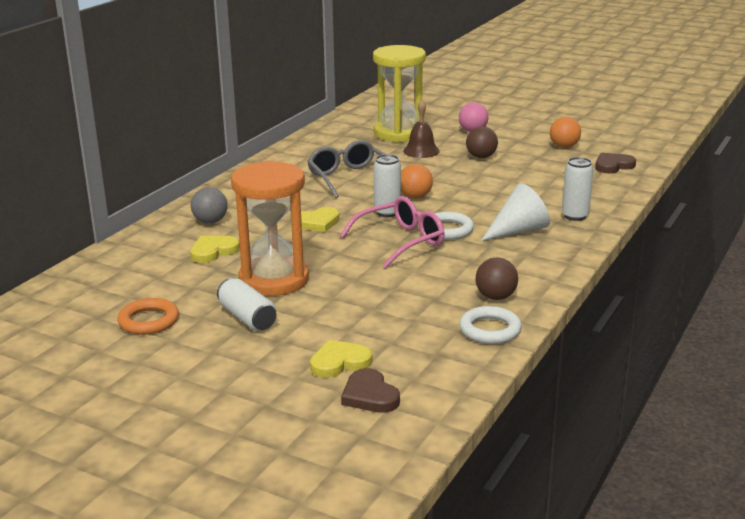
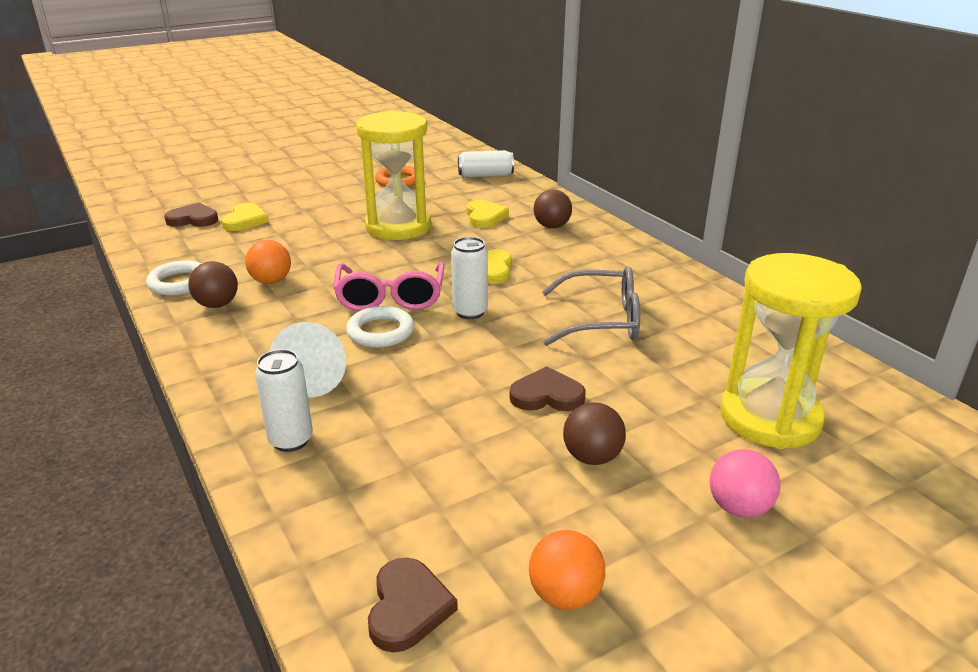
camera: 120 degrees right, 5 degrees up
grey ball [191,187,228,224] -> brown ball [534,189,572,228]
white can [217,278,276,331] -> white can moved to [458,150,514,178]
orange hourglass [231,161,309,296] -> yellow hourglass [356,111,431,240]
orange ball [401,164,433,199] -> orange ball moved to [245,240,291,284]
brown bell [403,100,440,158] -> none
none -> brown heart [510,366,586,411]

